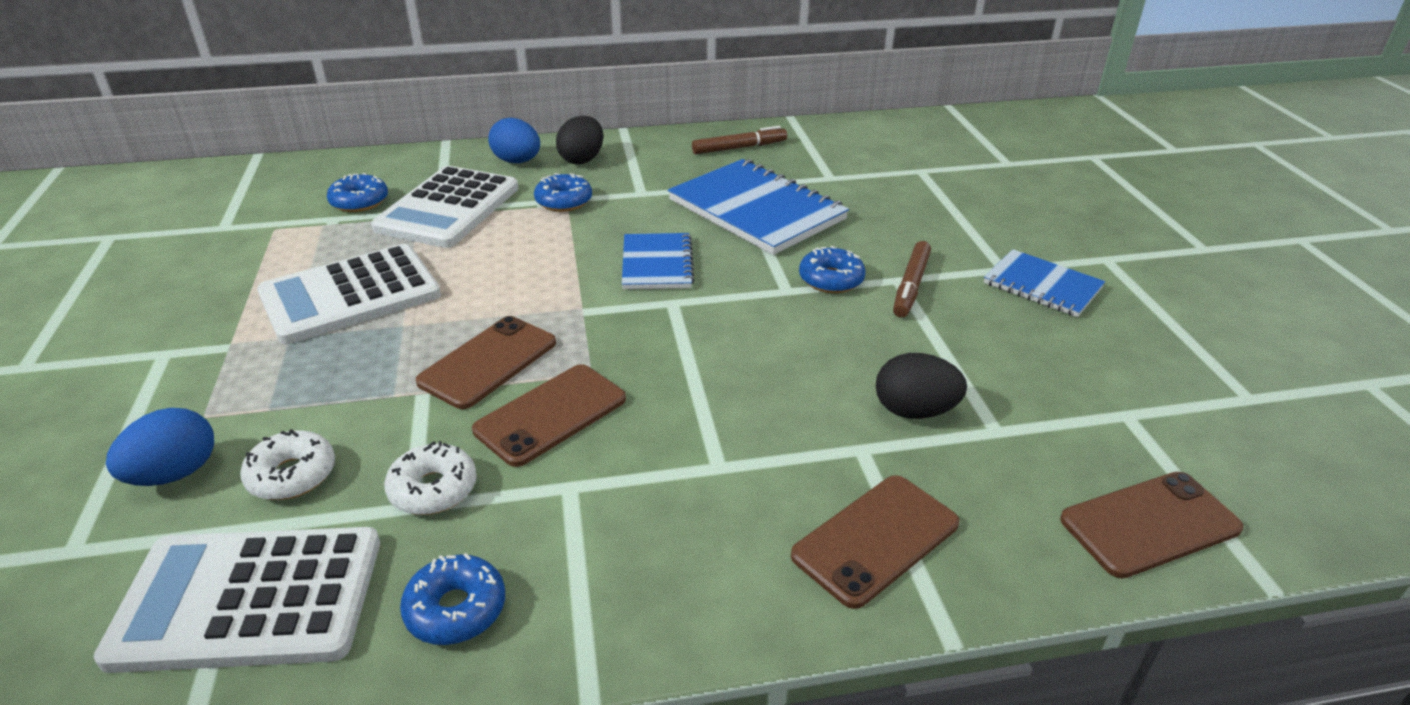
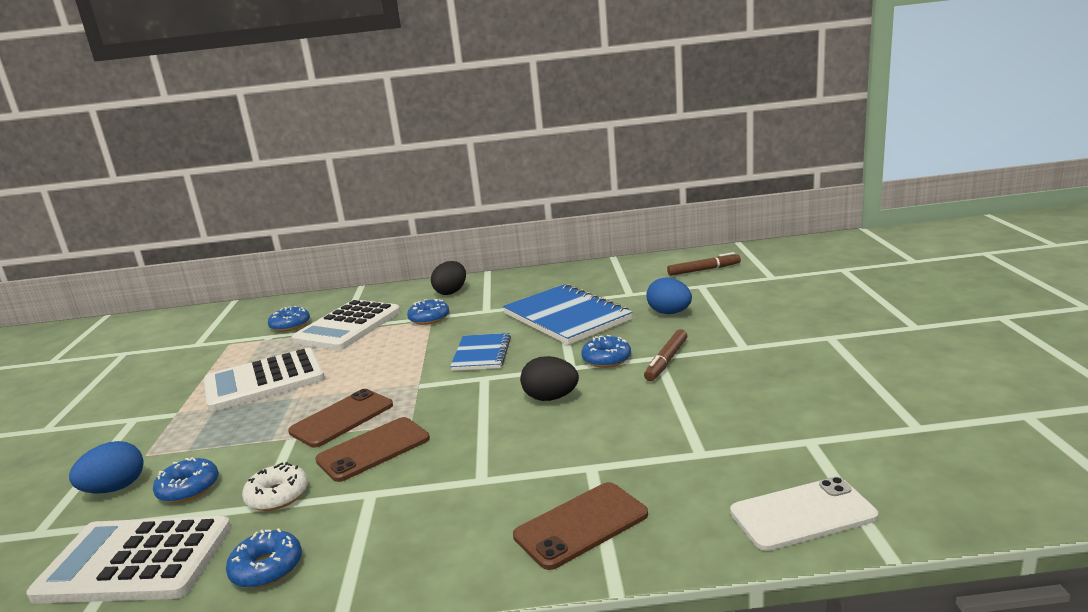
camera: 10 degrees right, 15 degrees down
white donut [240,429,335,500] -> blue donut [153,457,219,503]
blue egg [488,118,540,163] -> blue egg moved to [646,277,692,314]
brown marker [692,126,787,154] -> brown marker moved to [667,252,741,276]
black egg [876,353,967,419] -> black egg moved to [520,356,579,401]
blue notebook [984,249,1105,317] -> none
brown phone [1060,472,1244,578] -> white phone [730,477,878,551]

